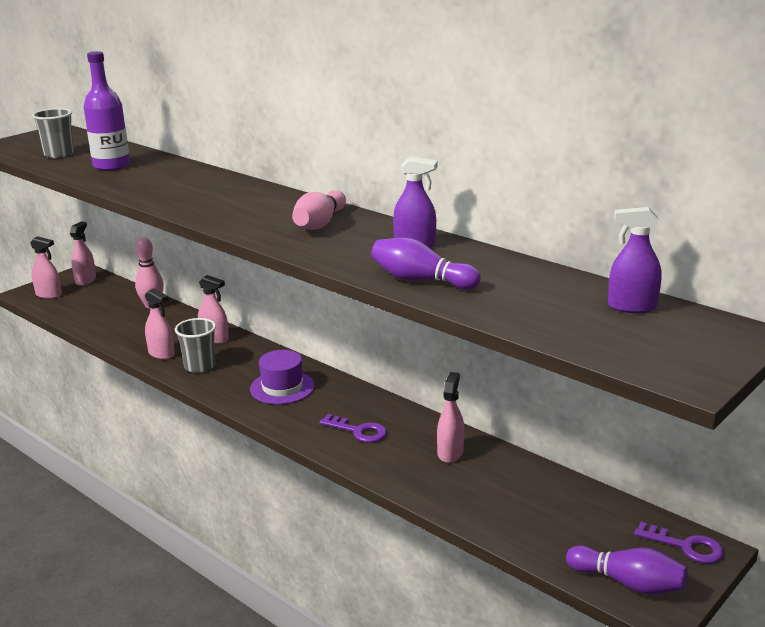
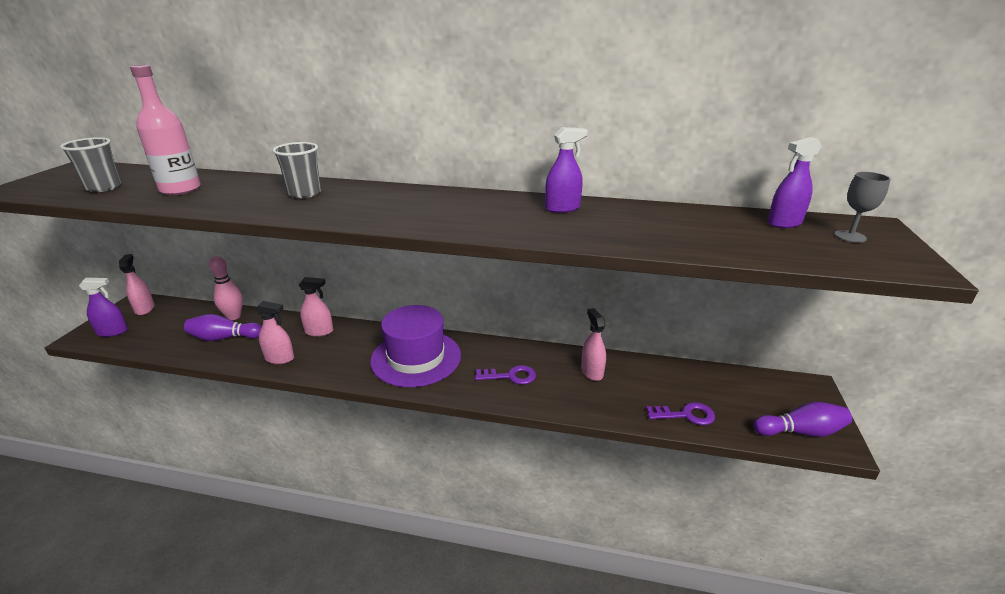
camera: 30 degrees left, 5 degrees up
pink spray bottle [30,236,62,299] -> purple spray bottle [79,278,128,337]
purple bottle [84,51,130,171] -> pink bottle [130,65,201,195]
grey cup [175,318,216,373] -> grey cup moved to [273,142,321,199]
purple hat [250,350,315,405] -> purple hat [370,305,461,387], size x1.59
pink bowling pin [292,190,346,230] -> none
purple bowling pin [371,237,481,290] -> purple bowling pin moved to [184,314,262,341]
purple key [634,522,724,564] -> purple key moved to [646,402,715,425]
none -> grey goblet [835,172,890,243]

